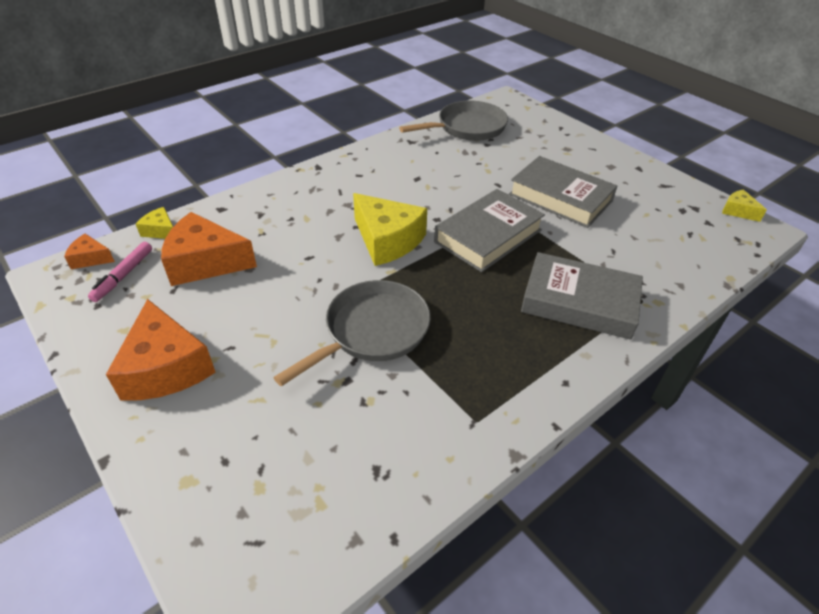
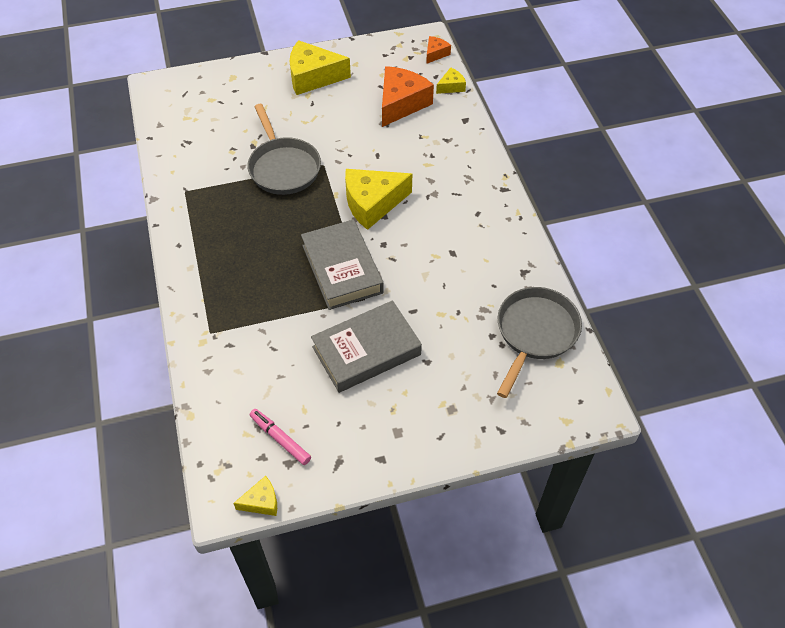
camera: 115 degrees right, 10 degrees up
pink marker [88,242,152,302] -> pink marker moved to [250,409,311,465]
orange cheese [106,299,216,401] -> yellow cheese [290,40,351,95]
grey pan [399,101,508,141] -> grey pan turned 150 degrees counterclockwise [497,287,582,398]
grey book [521,252,643,340] -> none

